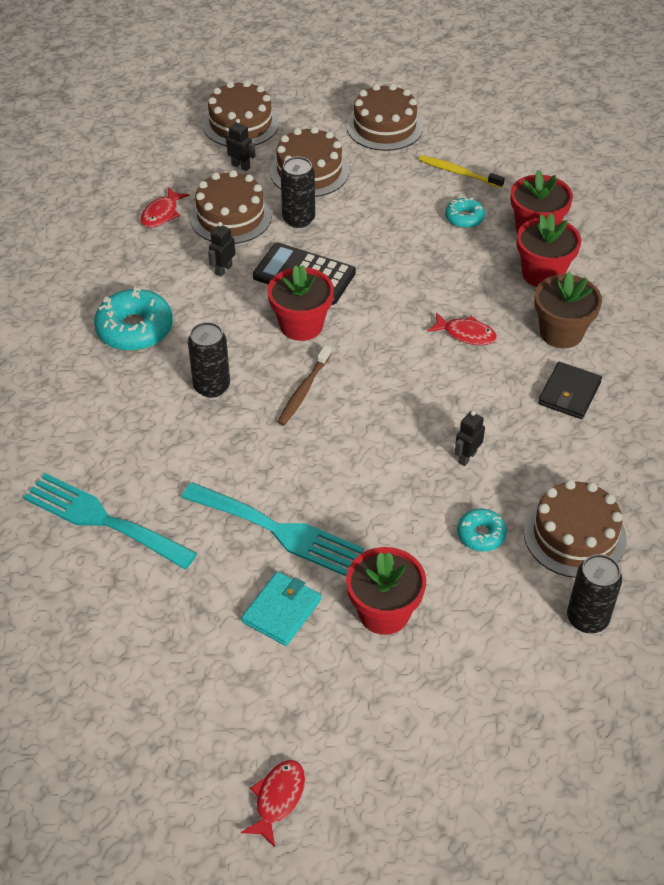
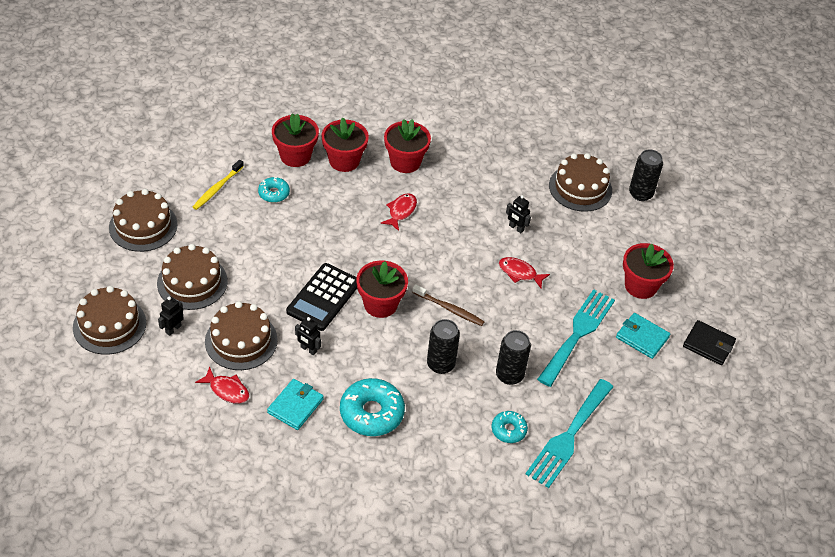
camera: 90 degrees left, 0 degrees up
red fish [241,760,305,847] -> red fish moved to [499,257,550,288]
black can [281,157,315,228] -> black can moved to [496,330,531,385]
turquoise donut [457,509,507,551] -> turquoise donut moved to [492,411,528,443]
brown flower pot [534,272,602,348] -> red flower pot [384,119,431,173]
black wallet [538,362,602,419] -> black wallet moved to [683,320,736,365]
none -> turquoise wallet [267,379,324,430]

